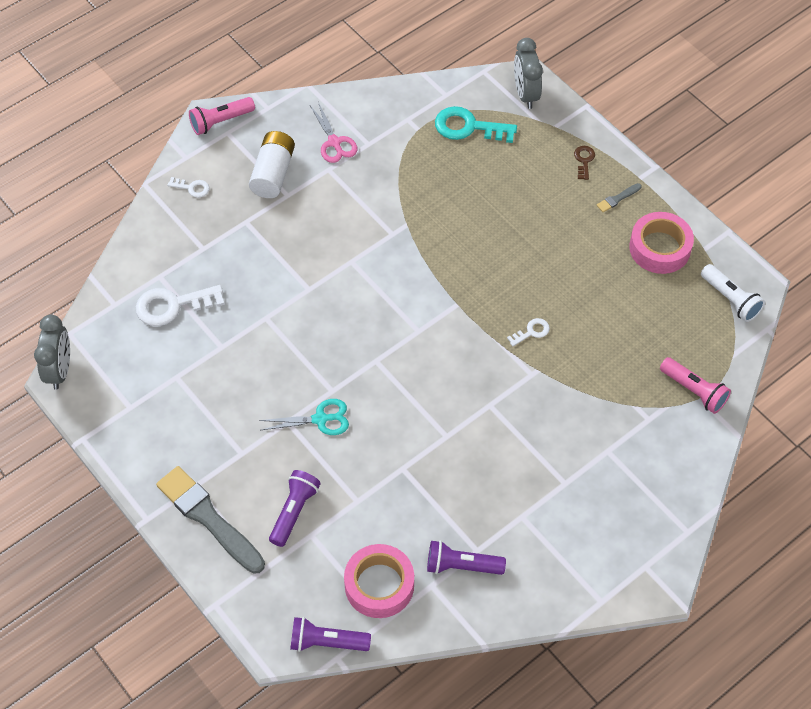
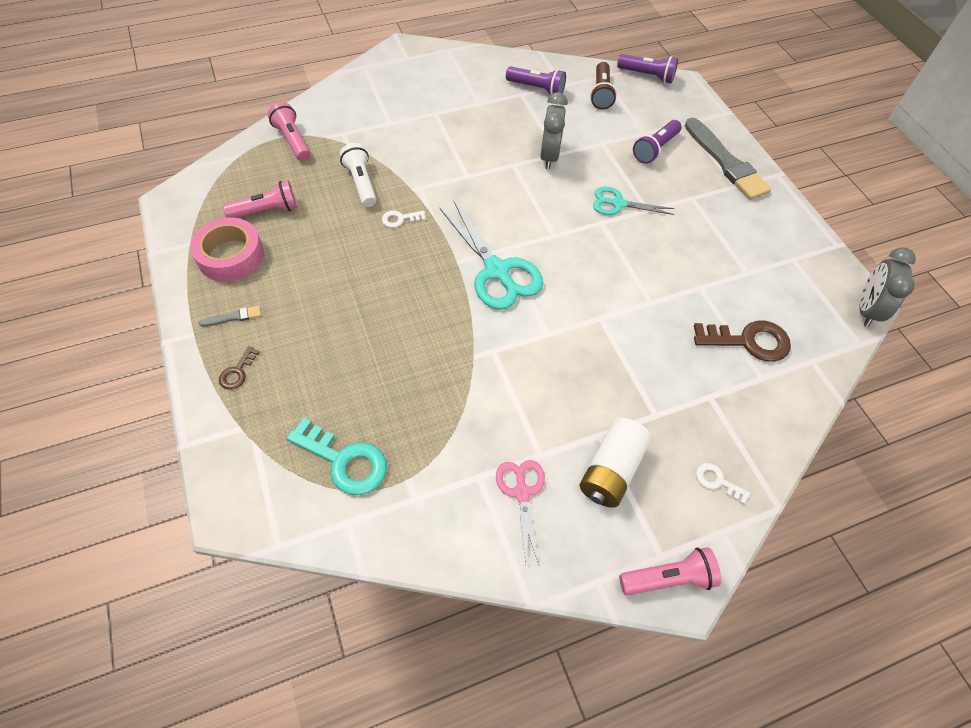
camera: 165 degrees left, 0 degrees up
white key [136,285,224,326] -> brown key [694,321,791,362]
pink tape [344,544,414,618] -> brown flashlight [590,62,617,110]
grey clock [514,38,543,109] -> grey clock moved to [540,92,568,169]
white flashlight [701,264,765,322] -> white flashlight moved to [340,143,377,207]
none -> pink flashlight [223,180,298,218]
none -> turquoise scissors [440,201,543,310]

